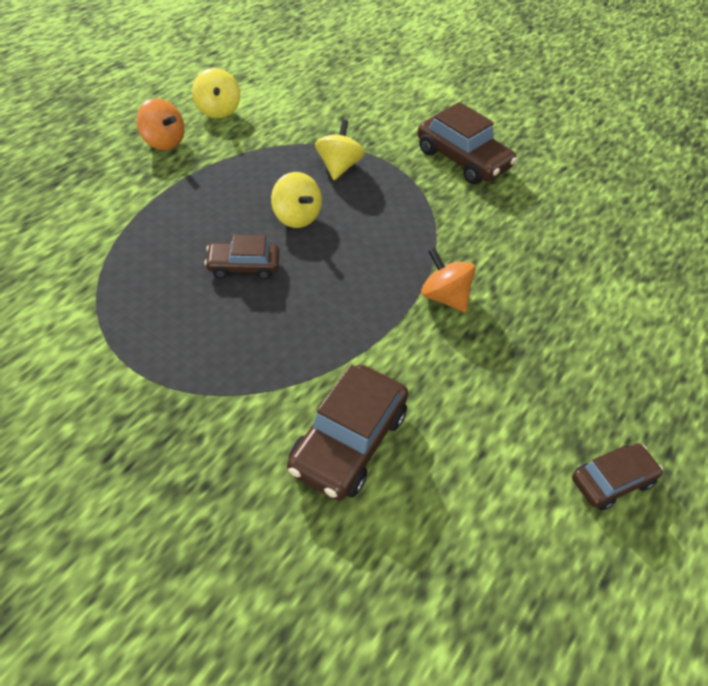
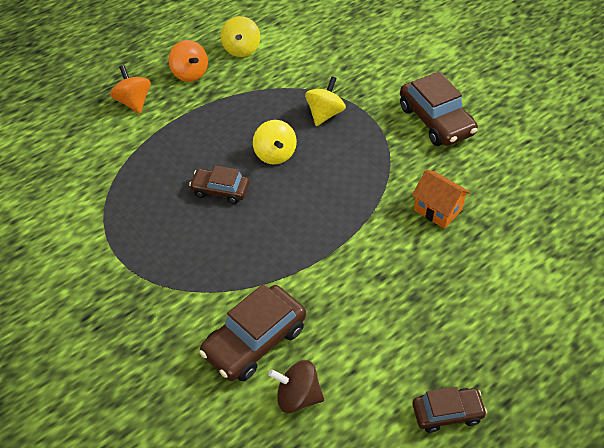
camera: 20 degrees right, 0 degrees up
orange spinning top [421,248,475,313] -> orange spinning top moved to [110,65,151,114]
none -> brown spinning top [268,360,324,413]
none -> orange house [412,169,471,229]

